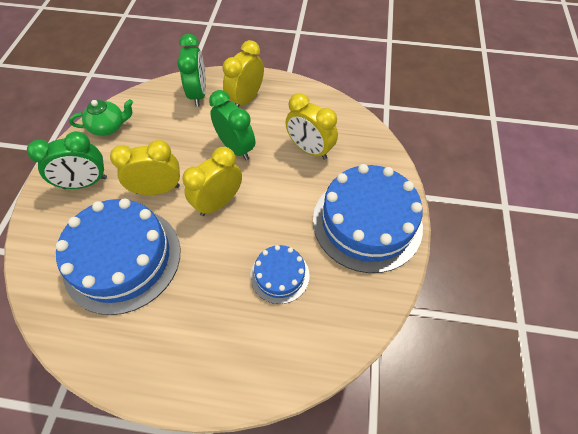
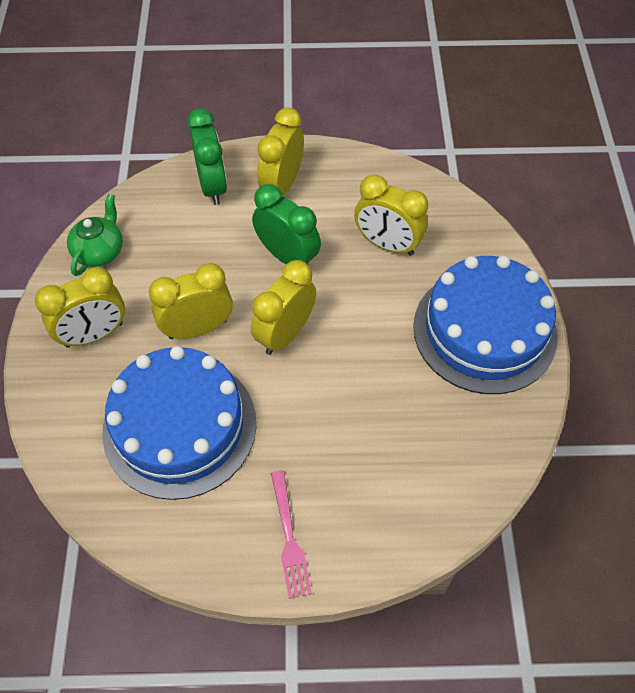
camera: 10 degrees left, 0 degrees up
green clock [27,131,107,189] -> yellow clock [35,267,125,348]
green teapot [69,99,133,136] -> green teapot turned 45 degrees counterclockwise [67,194,123,276]
blue cake [251,245,310,304] -> none
none -> pink fork [271,470,312,599]

